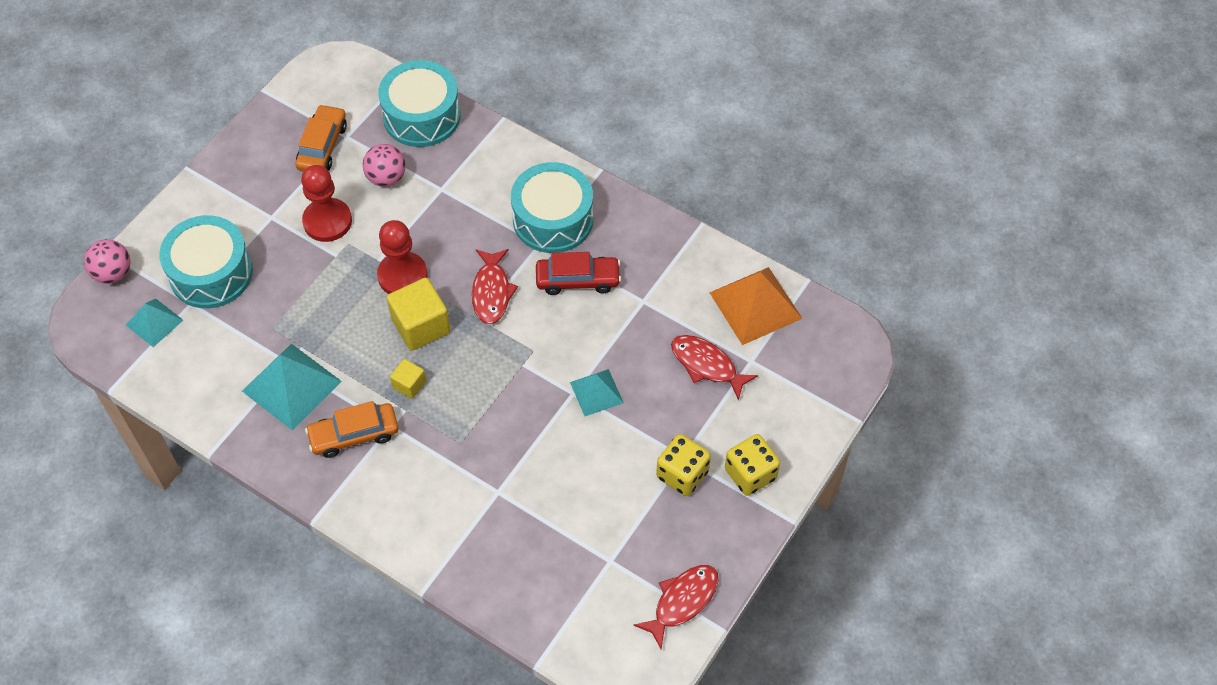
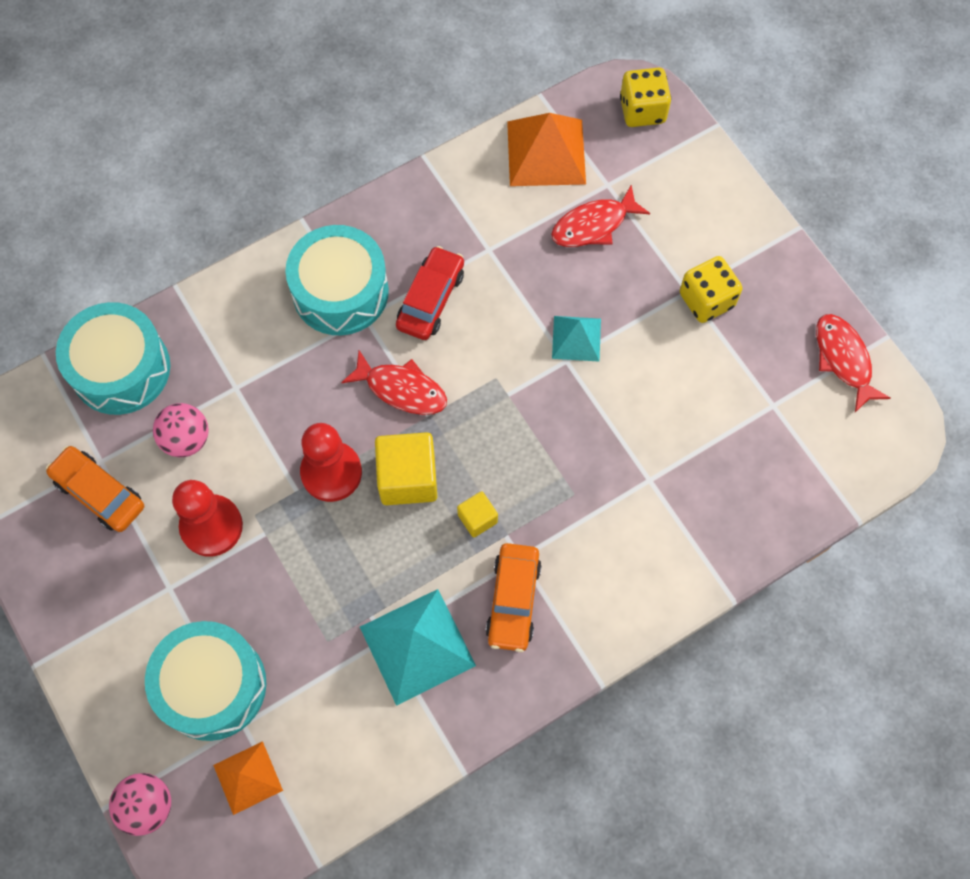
camera: 65 degrees left, 10 degrees up
turquoise pyramid [126,299,183,347] -> orange pyramid [213,741,283,815]
yellow dice [725,434,780,496] -> yellow dice moved to [620,67,671,127]

